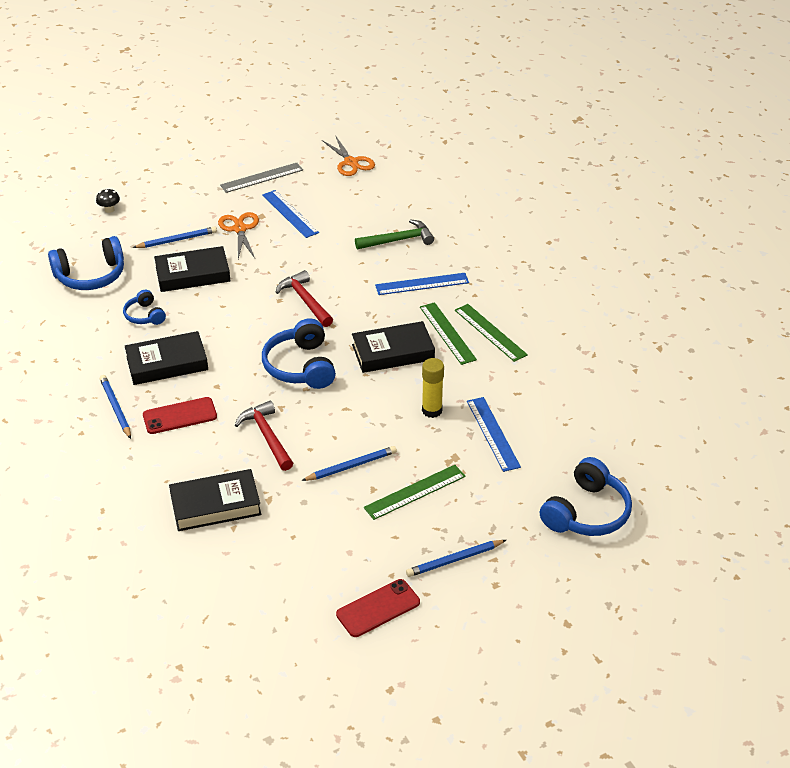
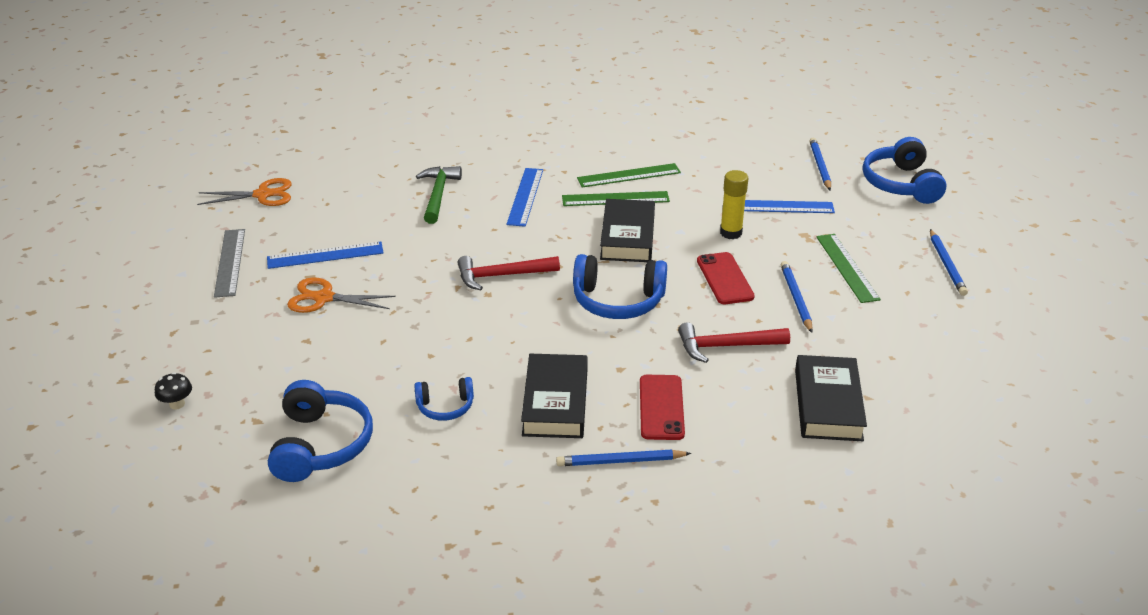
camera: 70 degrees left, 5 degrees down
blue pencil [133,226,217,248] -> blue pencil moved to [809,138,831,191]
black book [154,246,230,292] -> none
red phone [336,579,420,637] -> red phone moved to [697,252,755,304]
blue headphones [540,457,632,536] -> blue headphones turned 150 degrees counterclockwise [863,137,946,204]

